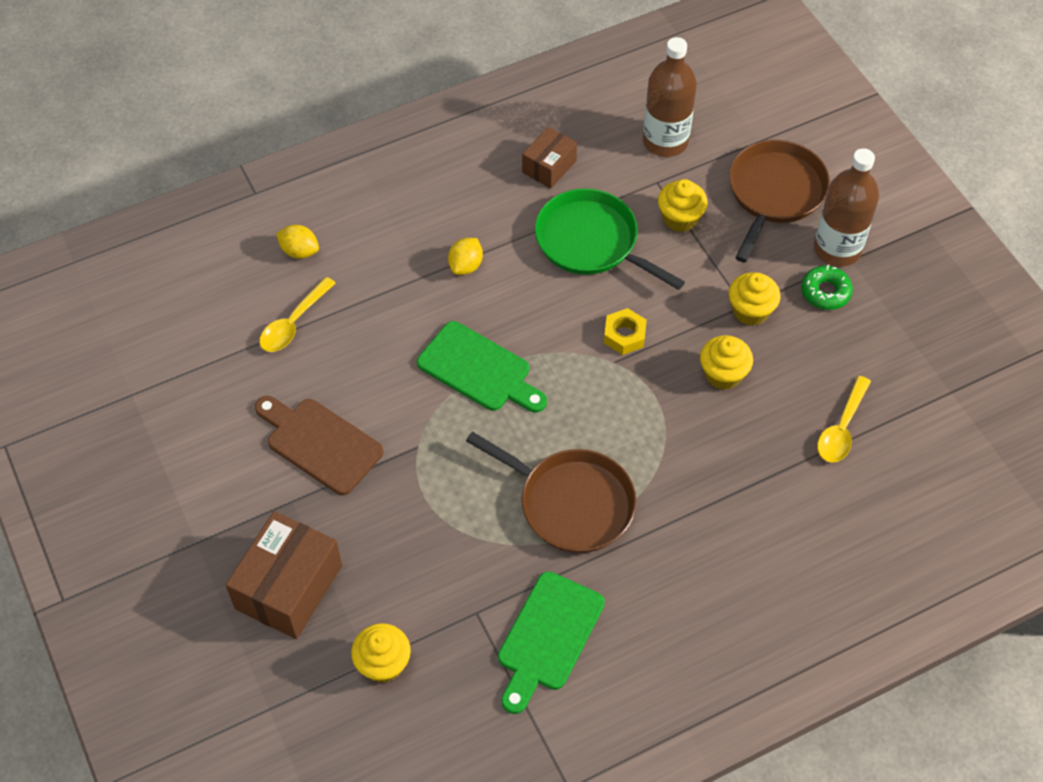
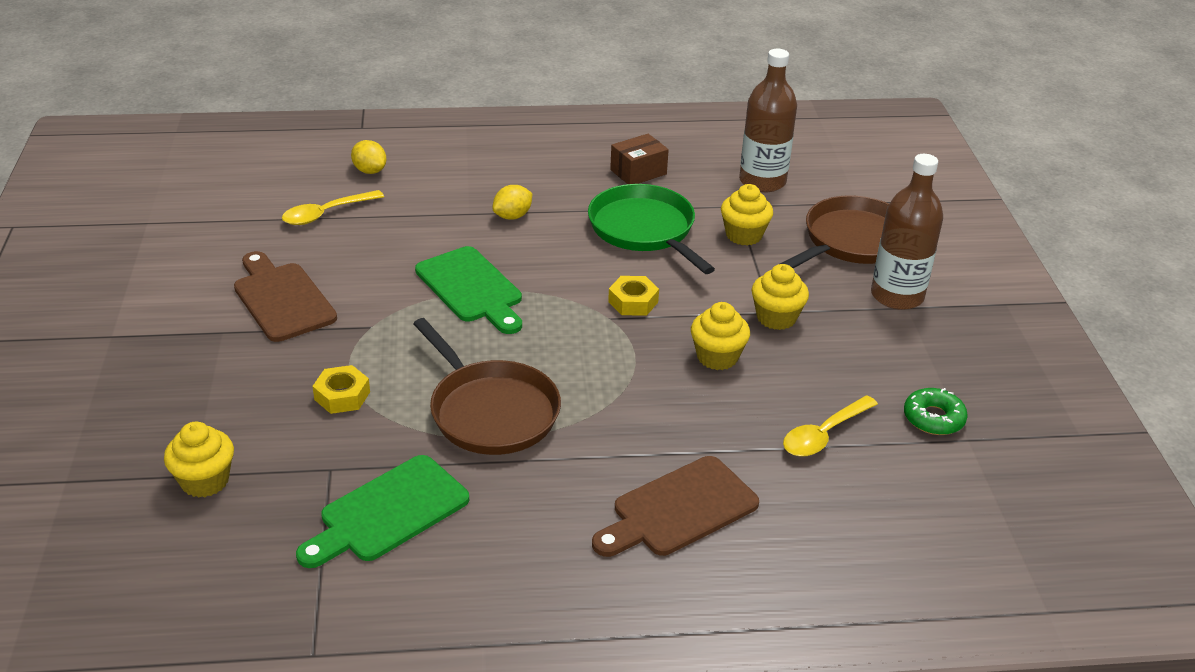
camera: 20 degrees right, 20 degrees down
brown box [226,511,342,639] -> none
green donut [801,265,853,310] -> green donut moved to [904,388,968,435]
none -> yellow nut [312,365,370,414]
none -> brown cutting board [592,456,759,557]

